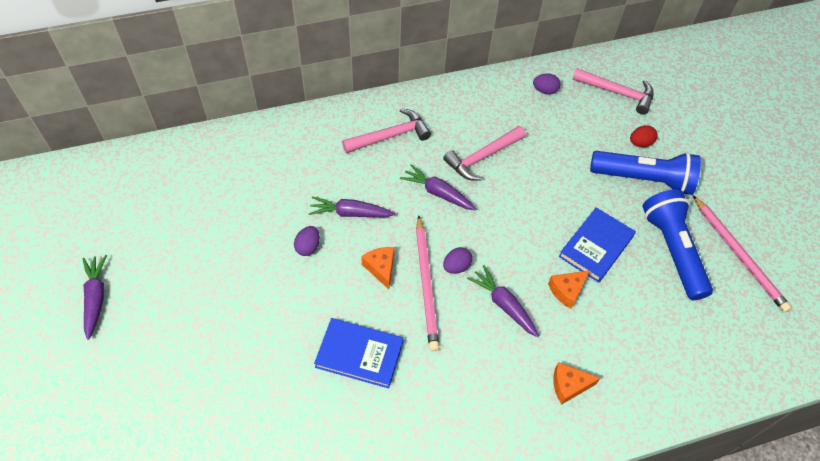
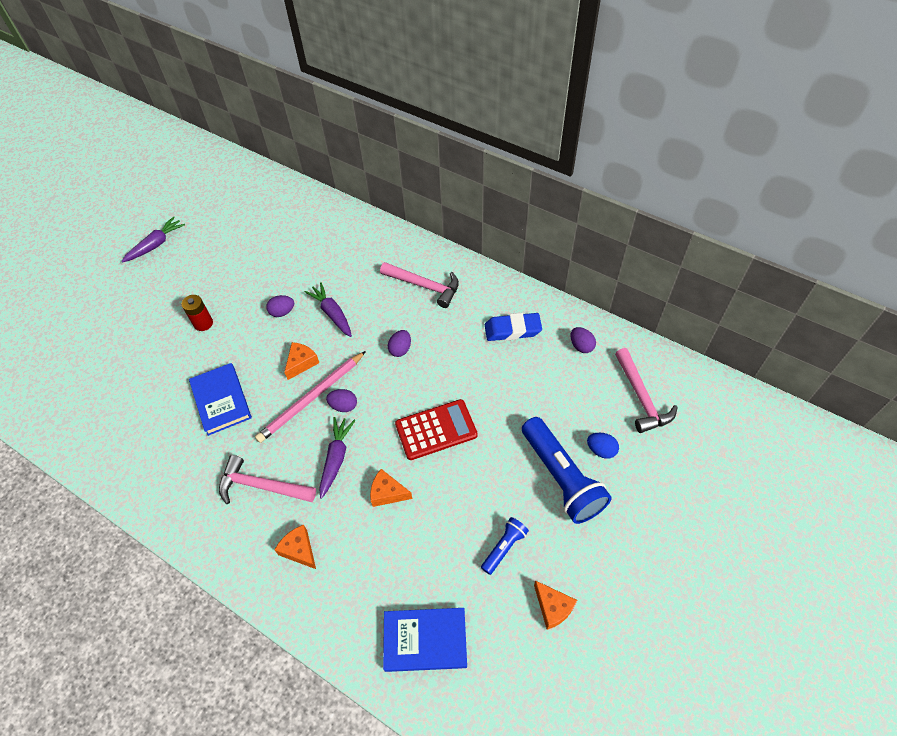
camera: 55 degrees right, 0 degrees up
purple carrot [400,164,476,210] -> purple egg [388,330,411,357]
pink hammer [443,126,526,181] -> pink hammer moved to [219,455,316,504]
blue book [559,207,636,283] -> blue book moved to [383,608,467,672]
red egg [630,125,657,147] -> blue egg [587,433,619,459]
blue flashlight [643,189,713,300] -> blue flashlight [481,517,529,575], size x0.49
pink pencil [693,195,792,313] -> orange cheese [534,581,577,630]
none -> red battery [182,295,213,331]
none -> red calculator [395,399,478,460]
none -> blue eraser [485,313,542,341]

